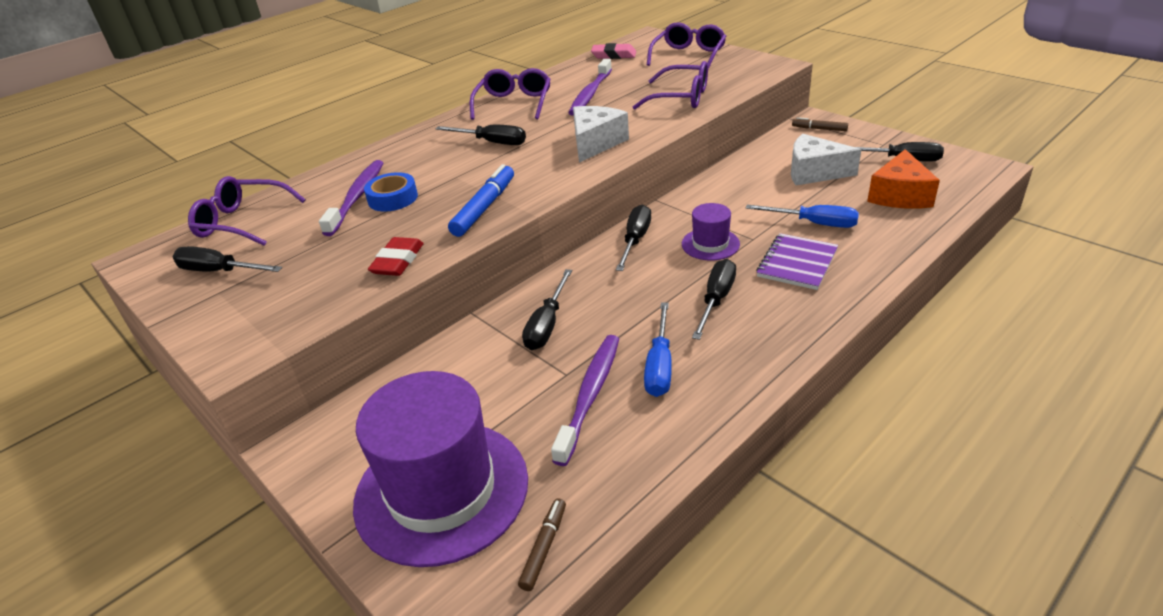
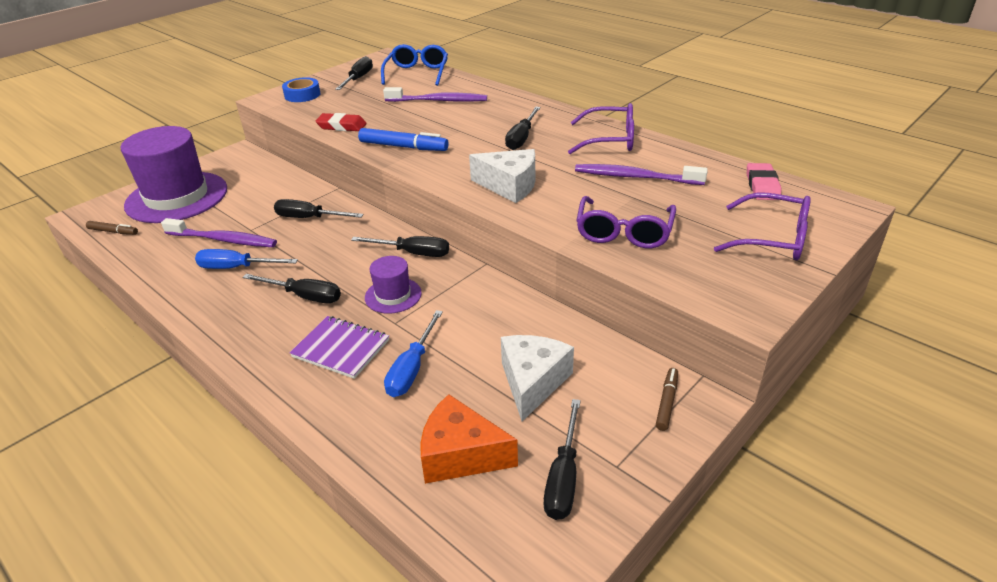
camera: 85 degrees right, 0 degrees up
purple glasses [188,176,306,246] -> blue glasses [381,44,448,86]
blue tape [364,172,418,211] -> blue tape moved to [282,77,321,102]

